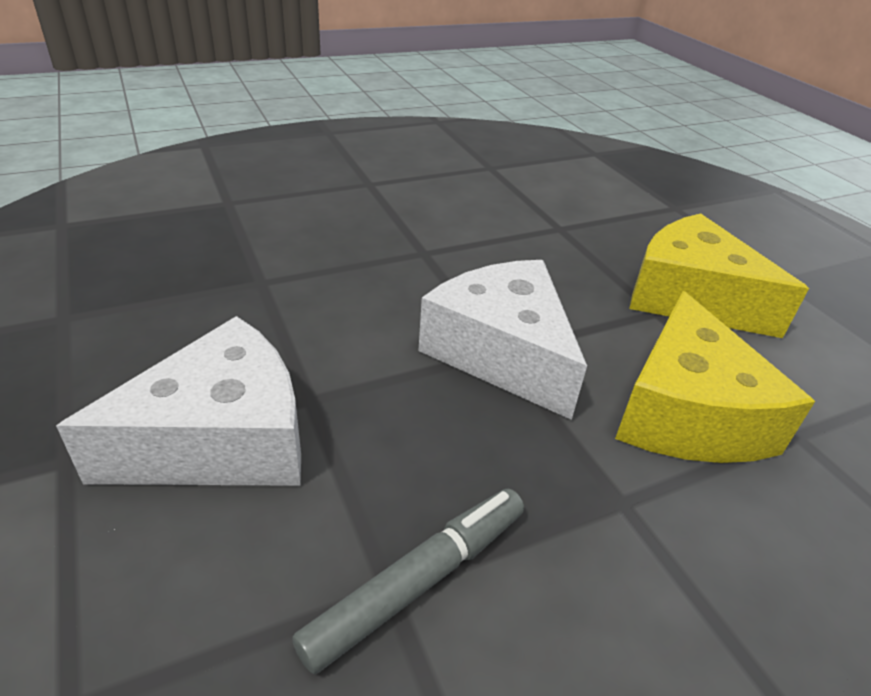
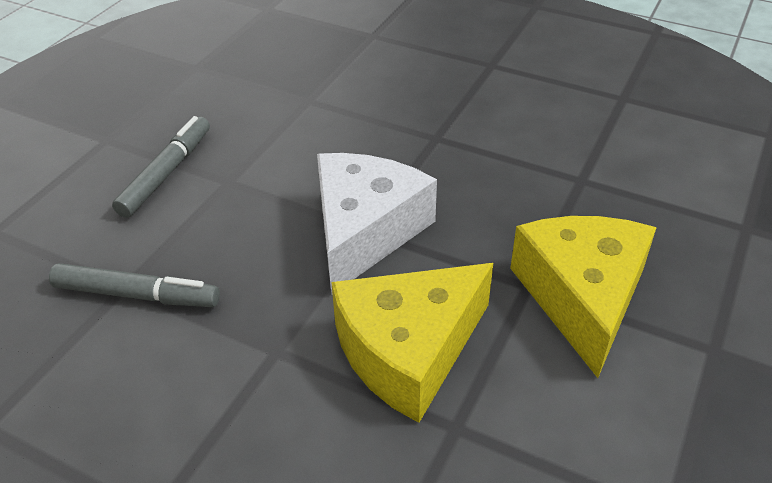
camera: 55 degrees right, 5 degrees up
white cheese [56,316,301,486] -> grey marker [112,116,210,218]

